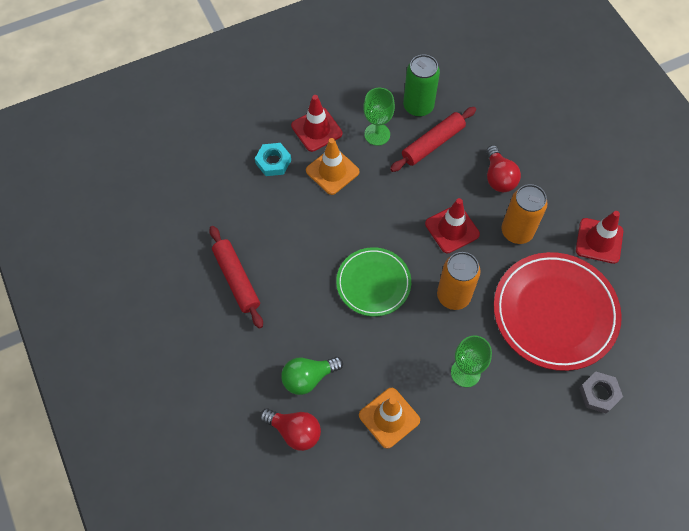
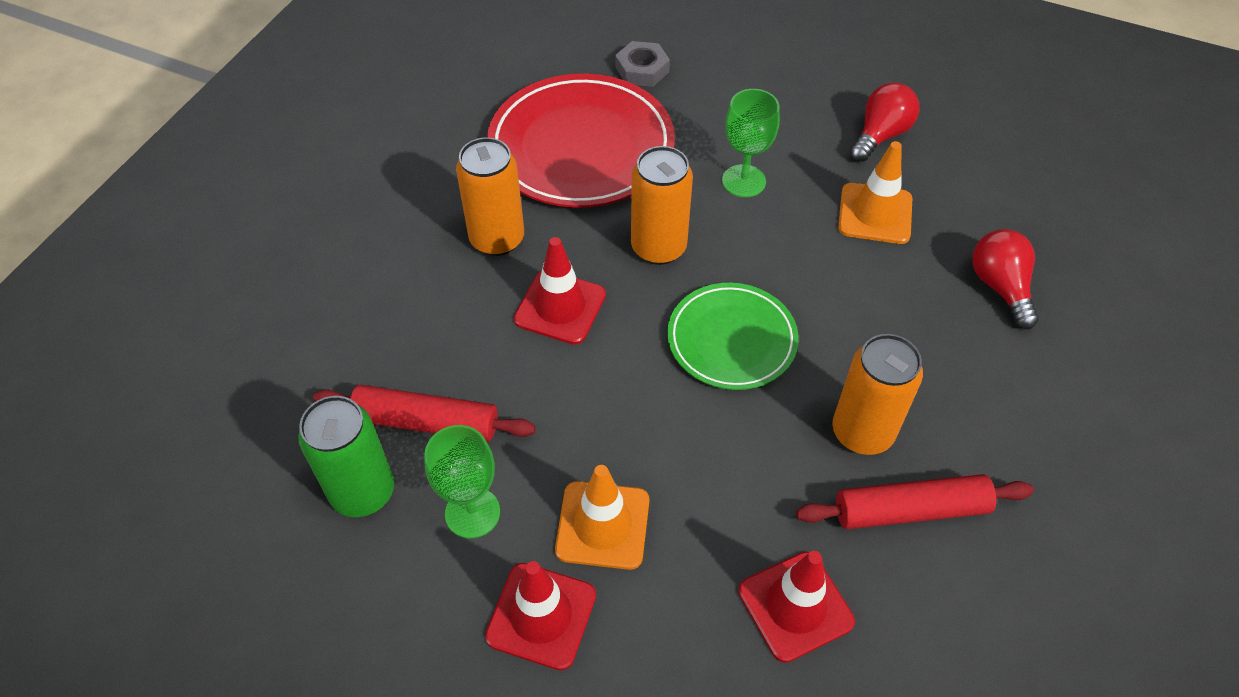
camera: 130 degrees left, 10 degrees down
red rolling pin [209,226,263,329] -> red rolling pin turned 60 degrees clockwise [796,474,1034,529]
turquoise nut [255,143,291,176] -> none
green light bulb [281,357,343,395] -> none
red light bulb [486,145,521,192] -> red light bulb moved to [850,82,919,162]
red traffic cone [576,211,623,264] -> red traffic cone moved to [738,551,855,663]
none -> orange can [832,334,923,455]

